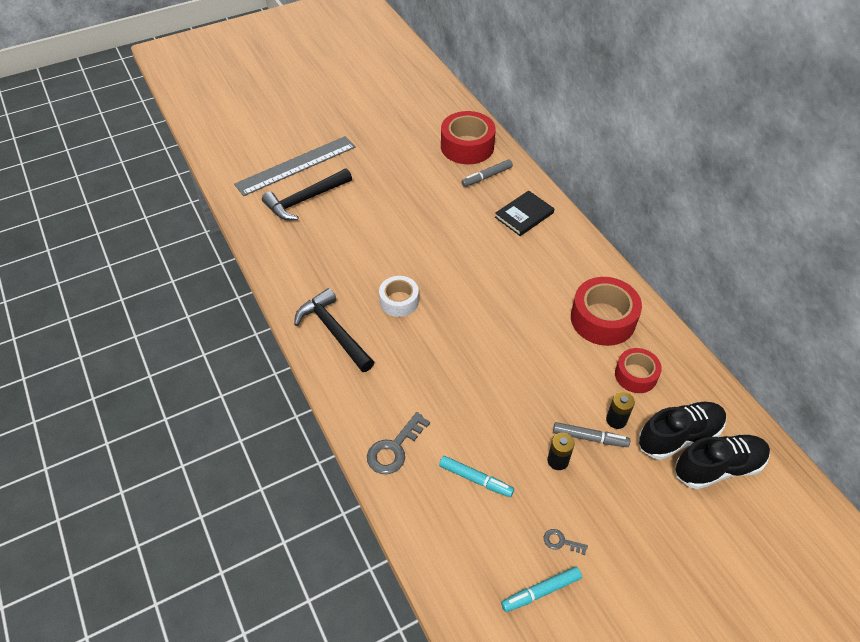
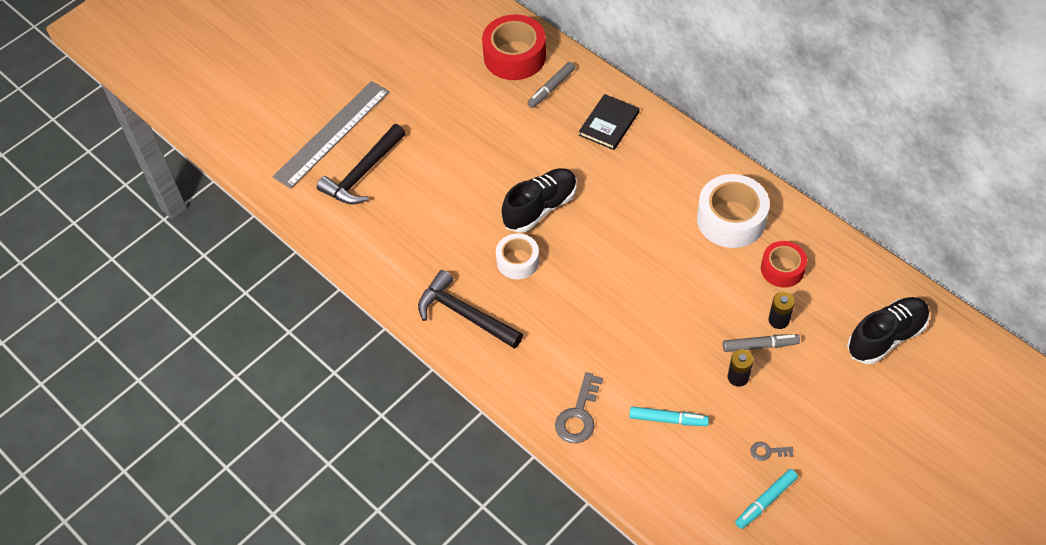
camera: 15 degrees left, 5 degrees up
red tape [571,277,642,346] -> white tape [697,174,770,248]
black shoe [638,402,726,460] -> black shoe moved to [502,168,577,233]

